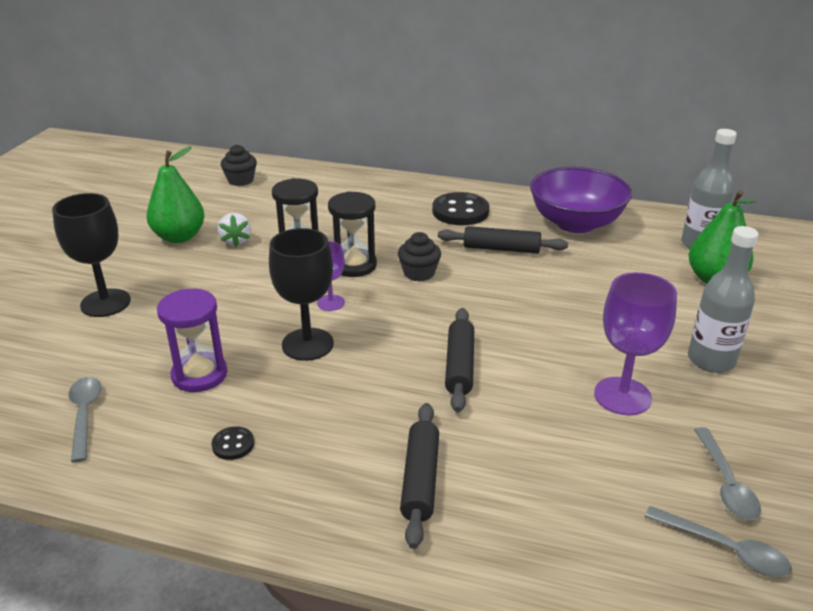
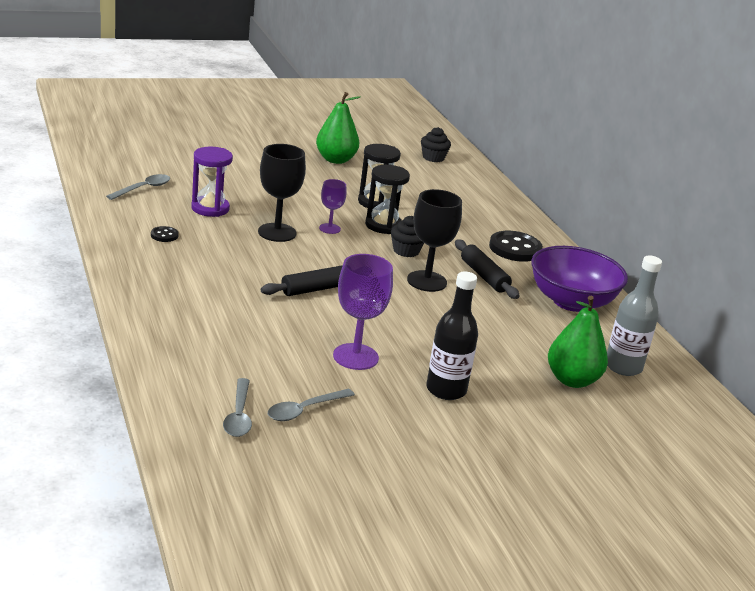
camera: 50 degrees right, 5 degrees down
black goblet [52,193,131,317] -> black goblet moved to [407,189,462,292]
white strawberry [218,213,251,247] -> none
black rolling pin [400,403,439,549] -> none
grey bottle [688,226,759,373] -> black bottle [426,271,478,400]

